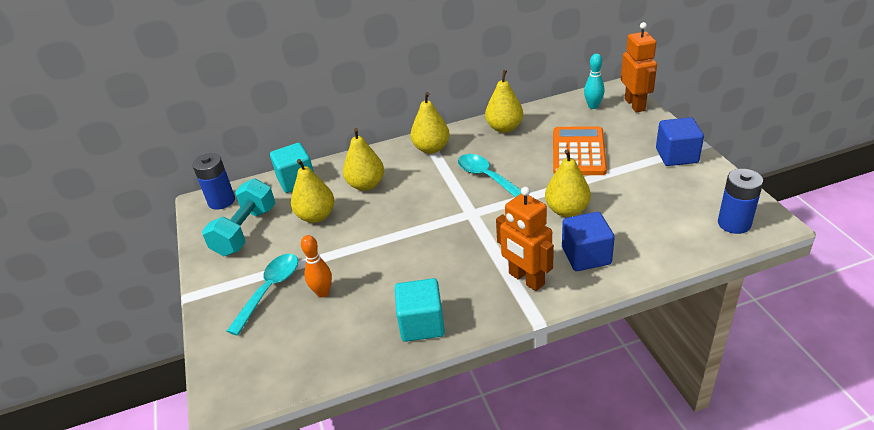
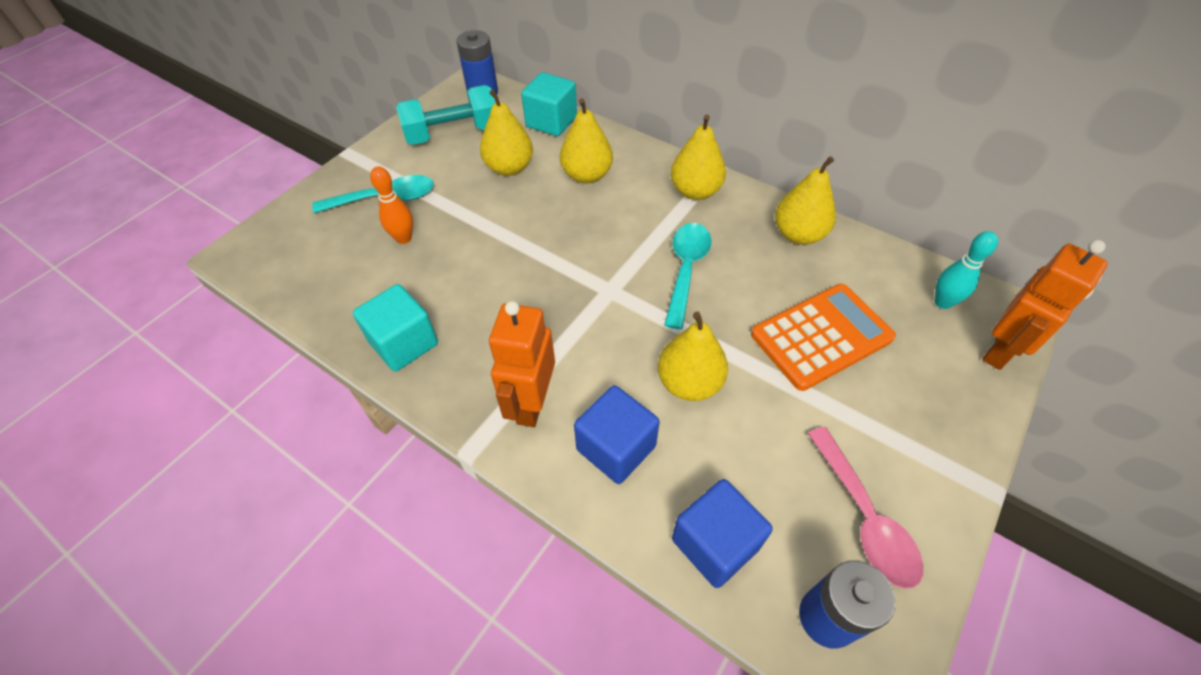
camera: 50 degrees right, 15 degrees up
blue cube [656,117,704,166] -> blue cube moved to [672,479,773,588]
none -> pink spoon [807,427,923,589]

